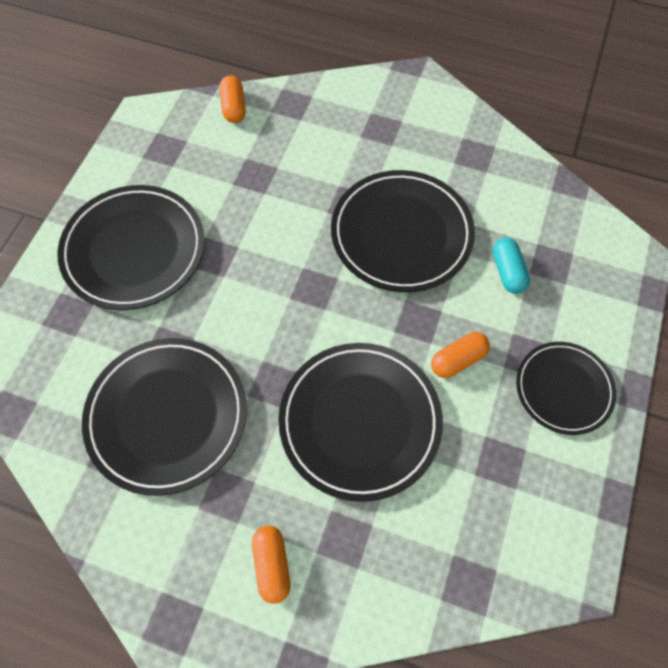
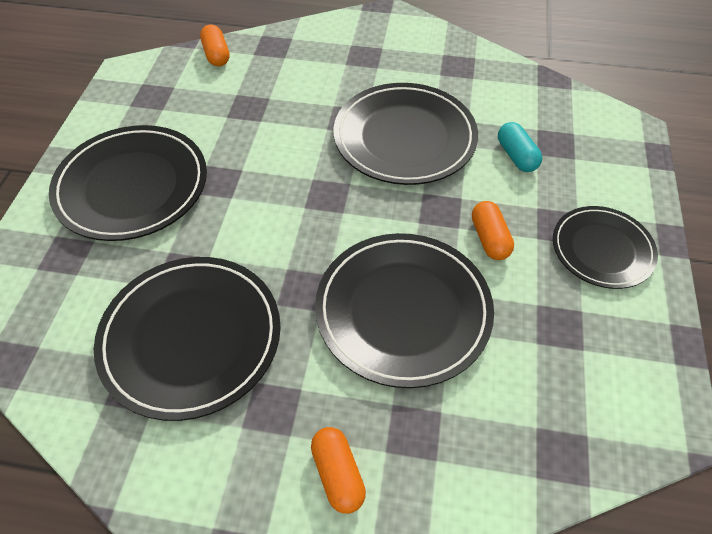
camera: 10 degrees left, 10 degrees down
orange capsule [431,332,490,378] -> orange capsule turned 60 degrees counterclockwise [472,201,514,260]

